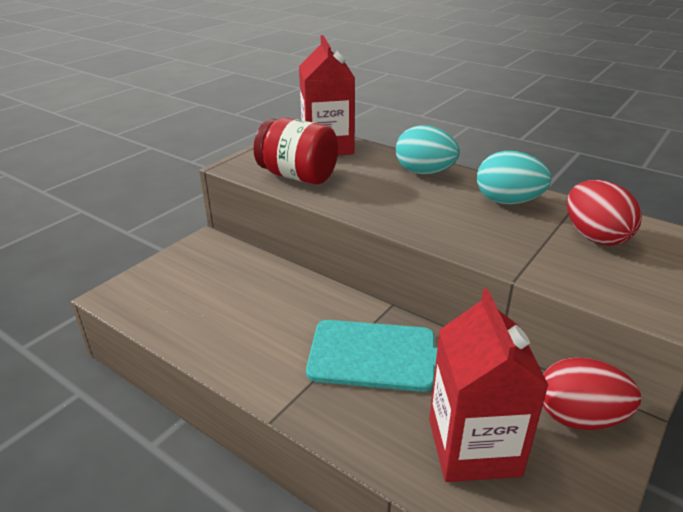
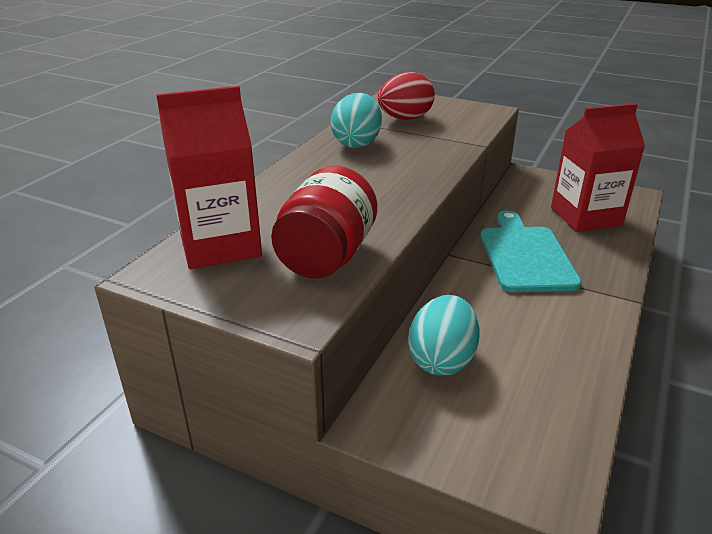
camera: 100 degrees left, 0 degrees up
turquoise egg [396,125,460,175] -> turquoise egg moved to [408,295,480,375]
red egg [543,357,641,430] -> none

